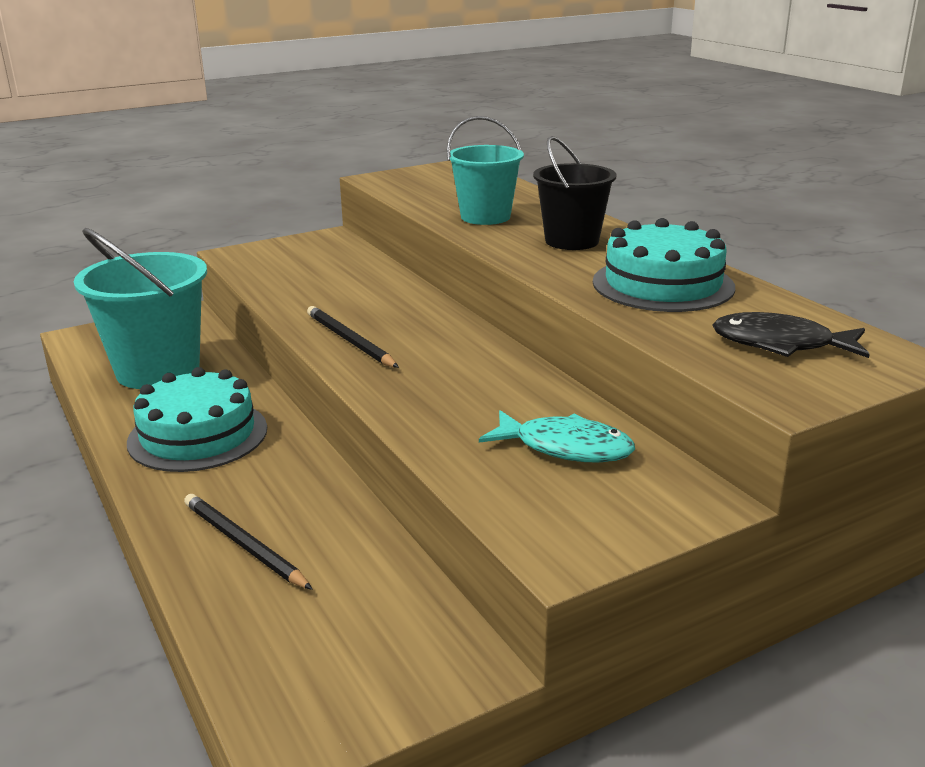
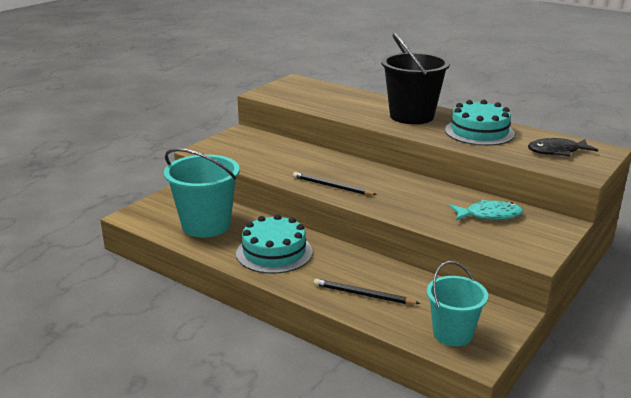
camera: 25 degrees left, 0 degrees up
turquoise bucket [447,116,524,225] -> turquoise bucket moved to [427,261,488,346]
black bucket [533,136,617,250] -> black bucket [381,33,450,124], size x1.57

